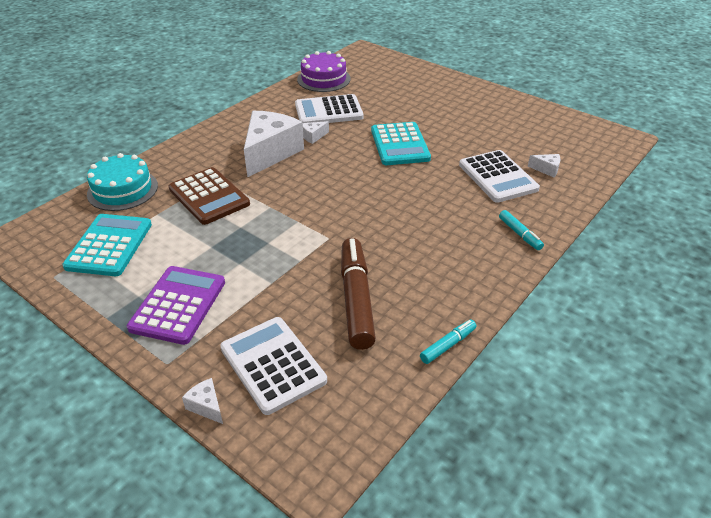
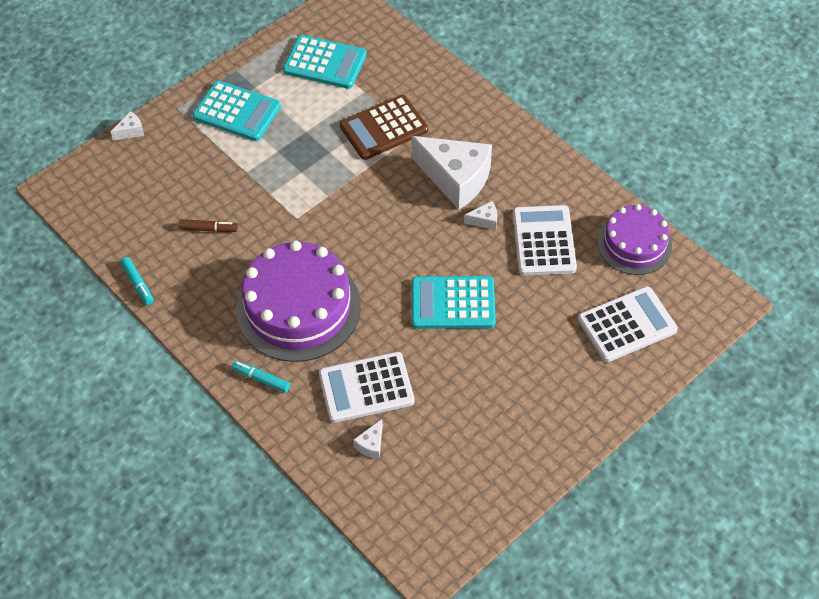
camera: 100 degrees right, 15 degrees up
turquoise cake [87,153,158,211] -> none
purple calculator [127,266,225,345] -> turquoise calculator [193,80,281,141]
white calculator [220,317,327,415] -> white calculator moved to [578,286,678,362]
white cheese [303,121,329,144] -> white cheese turned 105 degrees clockwise [464,201,497,230]
brown marker [341,238,376,350] -> brown marker [179,219,238,232], size x0.48
turquoise marker [499,210,544,250] -> turquoise marker turned 45 degrees clockwise [232,361,290,393]
none -> purple cake [236,240,361,362]

